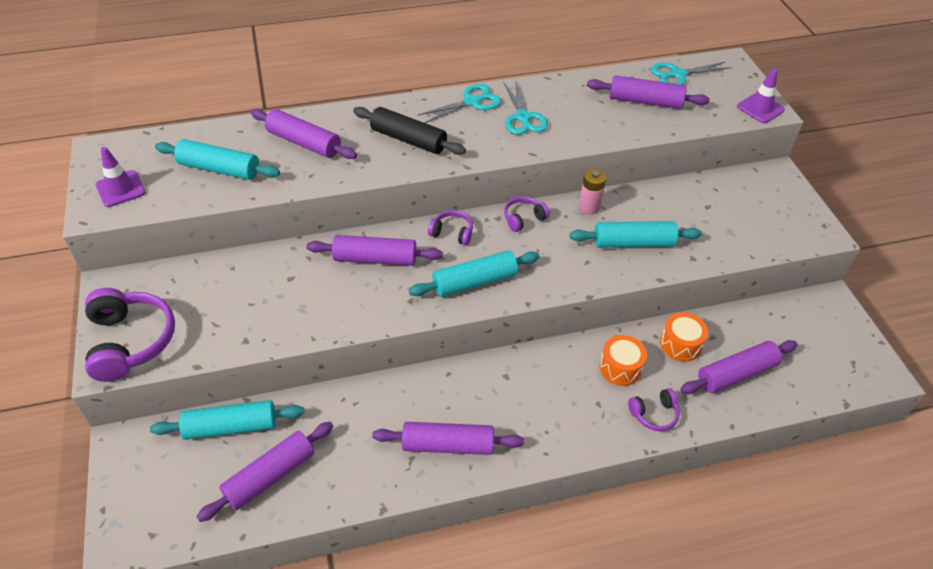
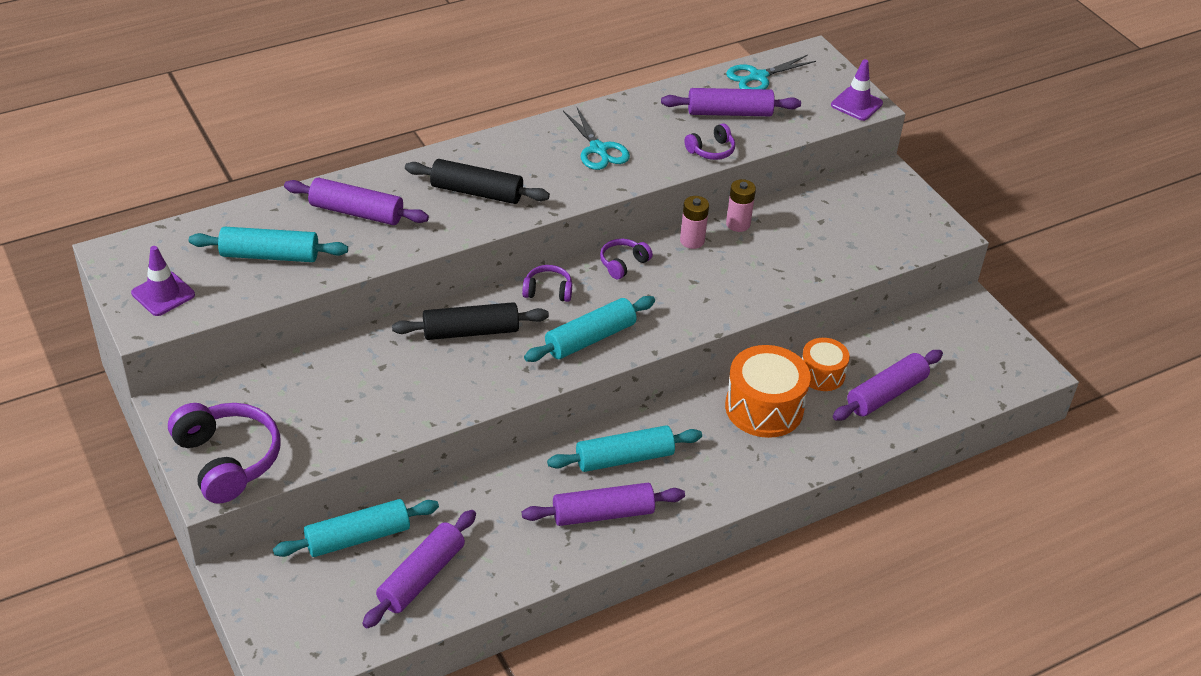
camera: 15 degrees left, 5 degrees down
purple rolling pin [306,235,443,266] -> black rolling pin [392,302,549,340]
turquoise scissors [418,84,501,123] -> none
turquoise rolling pin [570,221,702,248] -> turquoise rolling pin moved to [547,425,702,472]
orange drum [600,335,647,386] -> orange drum [725,345,811,438], size x1.67
purple headphones [628,388,680,431] -> purple headphones moved to [684,123,735,160]
none -> pink battery [726,179,756,232]

